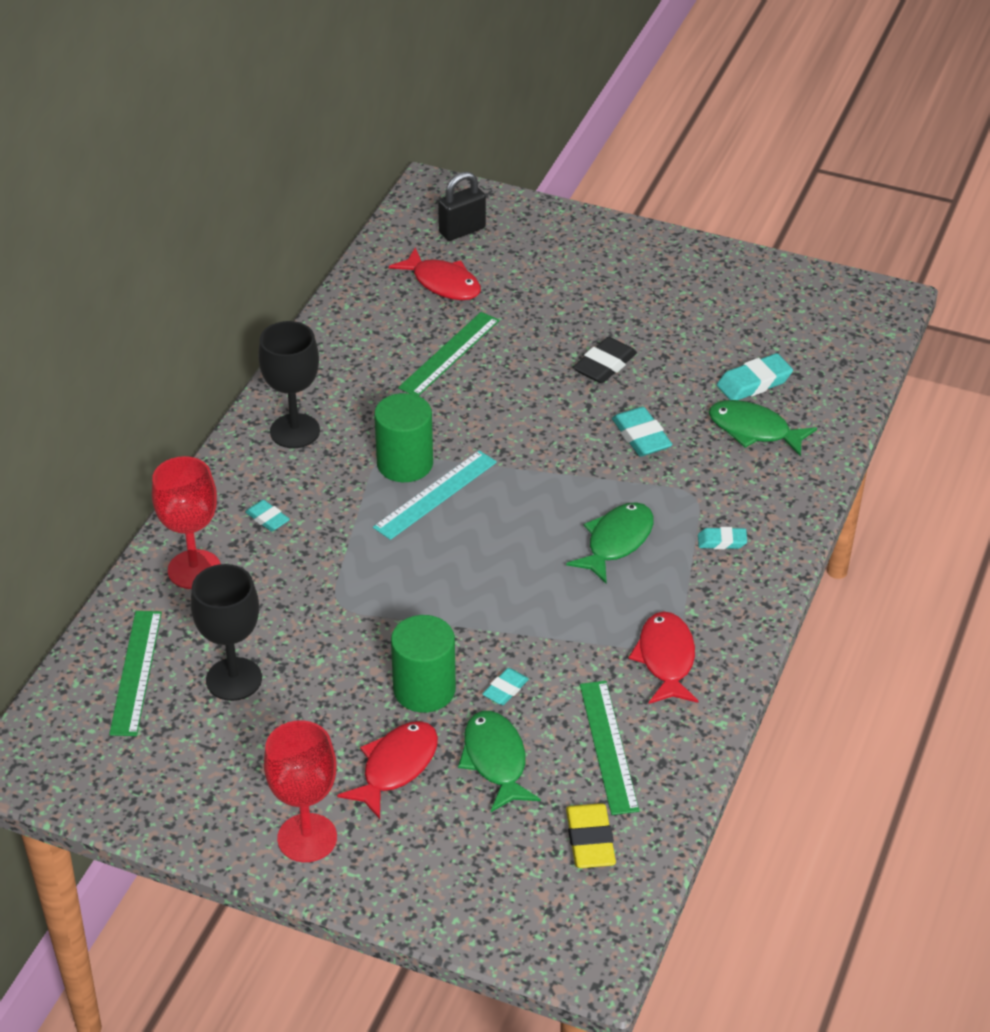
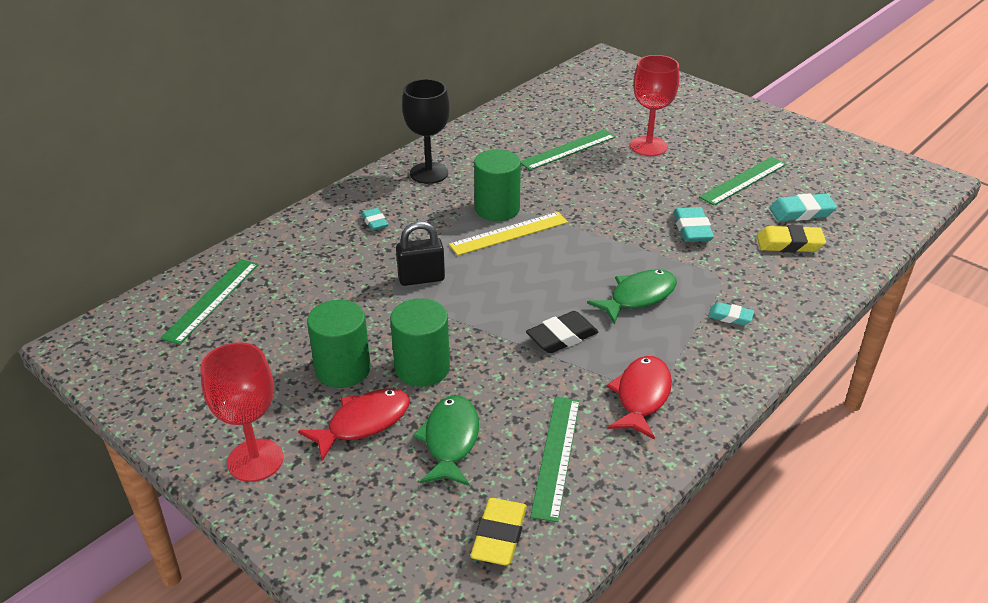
camera: 20 degrees right, 5 degrees down
red goblet [152,456,221,589] -> red goblet moved to [630,55,679,156]
black goblet [191,564,262,701] -> none
turquoise ruler [373,450,497,540] -> yellow ruler [449,212,568,256]
red fish [389,247,481,300] -> none
black padlock [438,172,486,241] -> black padlock moved to [396,221,445,286]
turquoise eraser [482,668,529,705] -> none
black eraser [573,337,637,383] -> black eraser moved to [526,311,598,353]
green fish [709,400,817,457] -> yellow eraser [757,225,826,252]
none -> green cylinder [307,299,371,388]
none -> green ruler [699,157,786,206]

